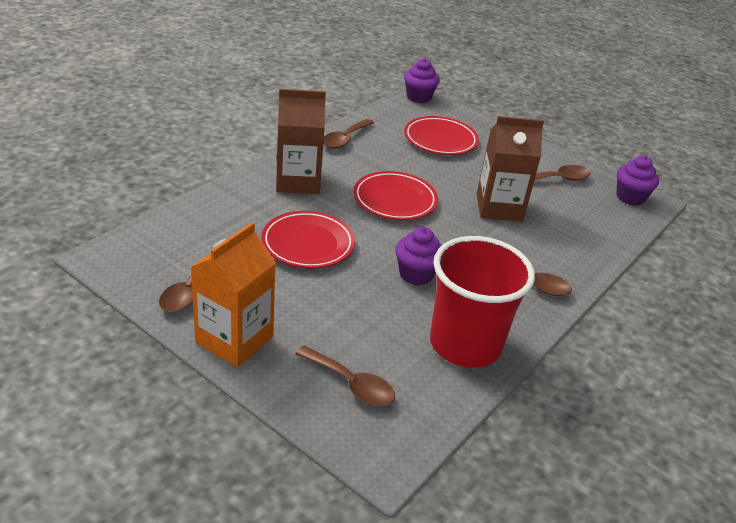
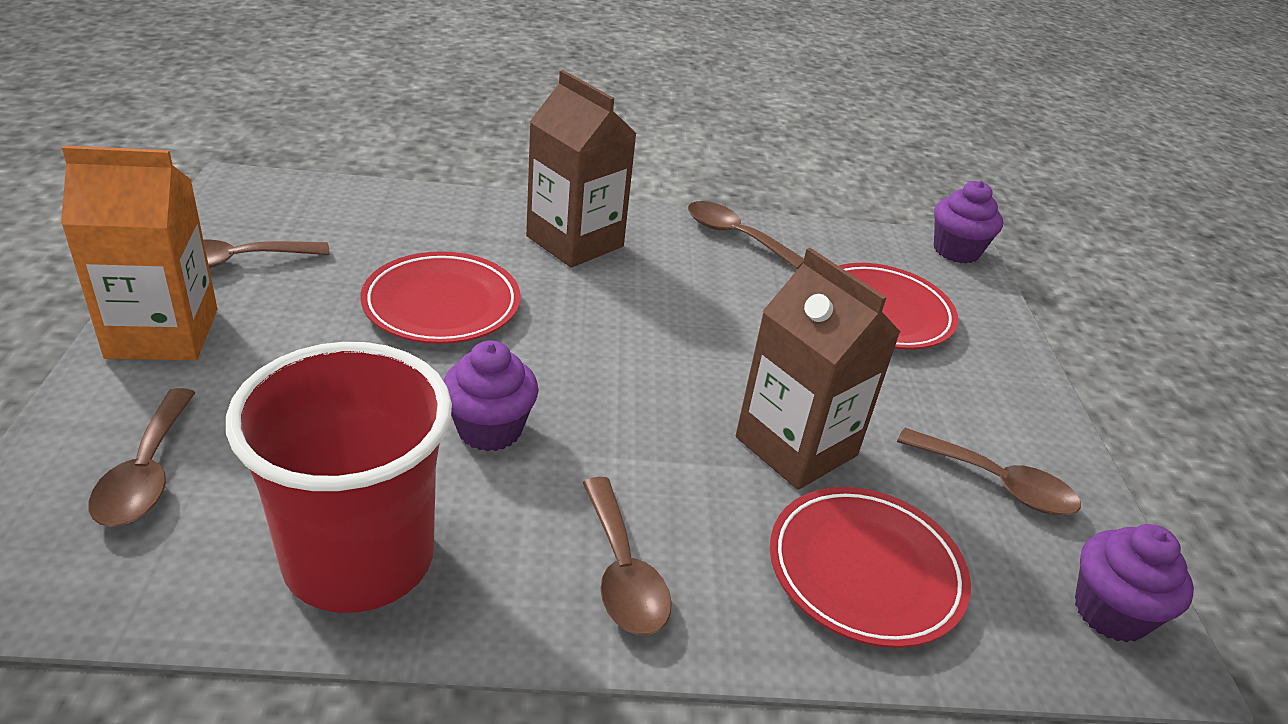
camera: 50 degrees right, 0 degrees up
brown spoon [323,119,374,149] -> brown spoon turned 45 degrees clockwise [688,201,804,269]
red plate [353,171,438,220] -> red plate moved to [770,487,971,648]

